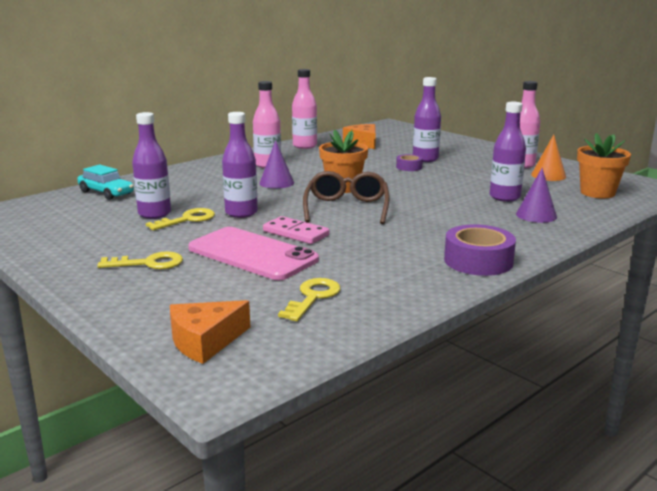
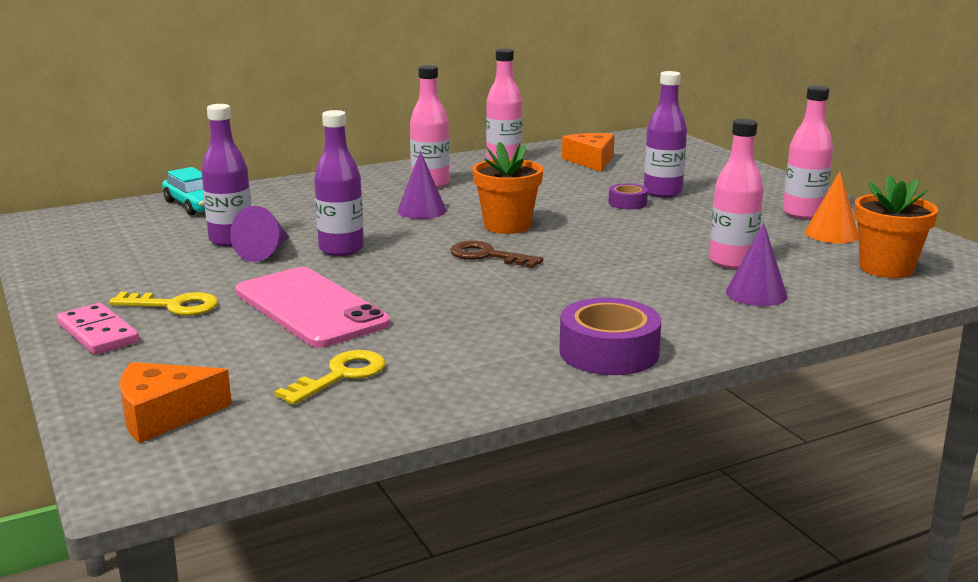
camera: 15 degrees right, 0 degrees up
yellow key [146,208,215,231] -> purple cone [230,206,290,262]
pink domino [263,216,329,244] -> pink domino moved to [57,303,139,354]
brown glasses [303,171,390,224] -> brown key [450,241,543,268]
purple bottle [490,102,526,202] -> pink bottle [709,119,764,269]

